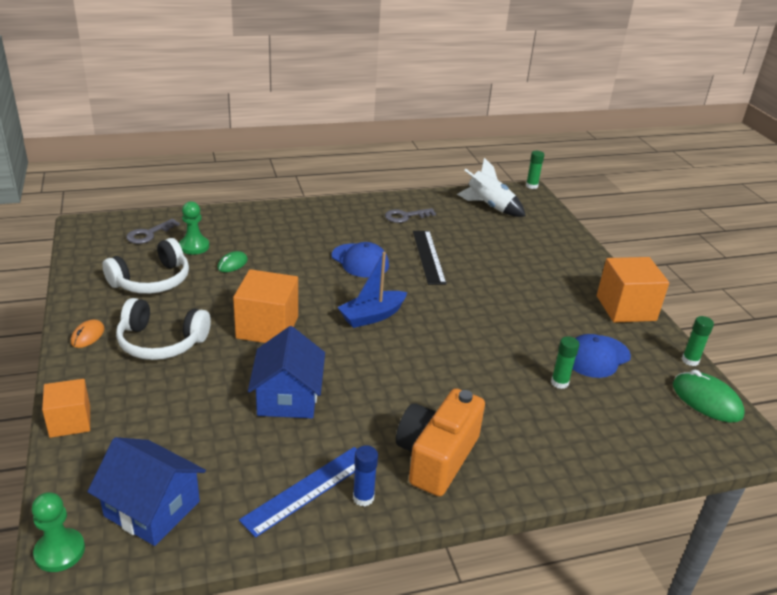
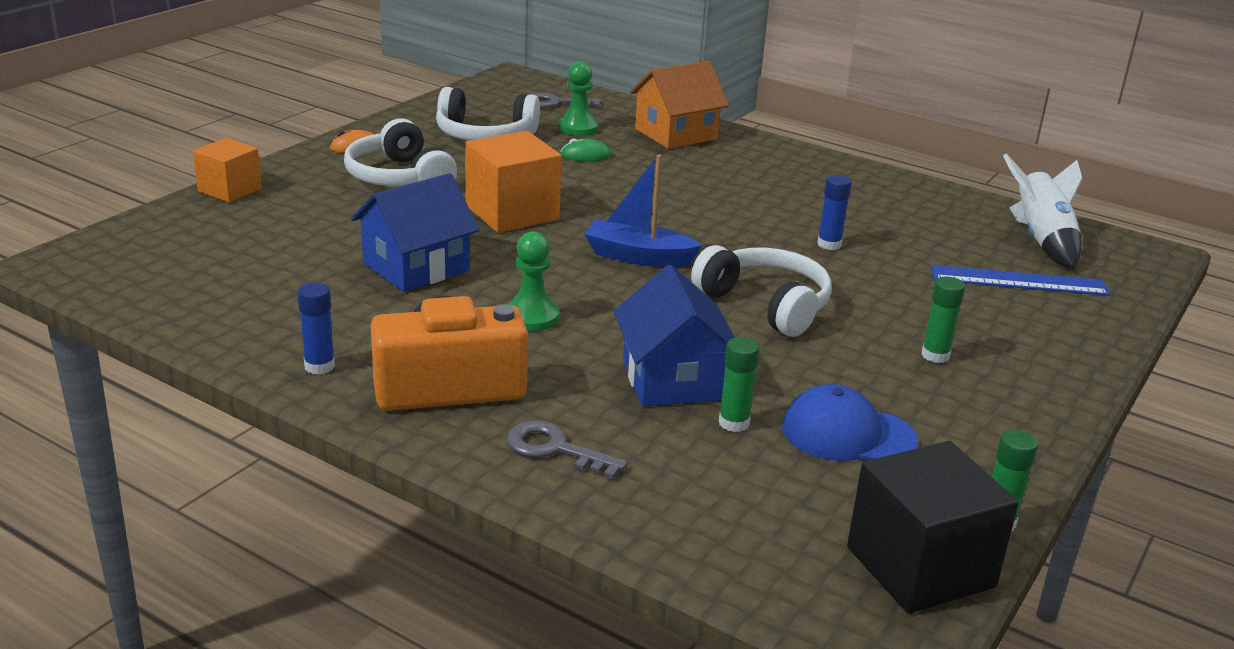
camera: 50 degrees right, 5 degrees down
green pawn [32,492,85,572] -> green pawn moved to [507,232,559,331]
blue house [87,437,206,546] -> blue house moved to [614,265,735,406]
blue ruler [239,447,357,538] -> blue ruler moved to [930,265,1110,296]
blue cap [332,242,389,278] -> none
grey key [385,208,436,223] -> grey key moved to [507,420,627,479]
black ruler [413,231,447,285] -> blue glue stick [817,175,852,250]
green glue stick [526,151,544,189] -> green glue stick moved to [922,277,965,363]
orange cube [597,257,669,323] -> none
green mouse [673,370,745,422] -> black cube [847,441,1019,614]
none -> orange house [630,61,729,149]
none -> white headphones [691,245,831,337]

